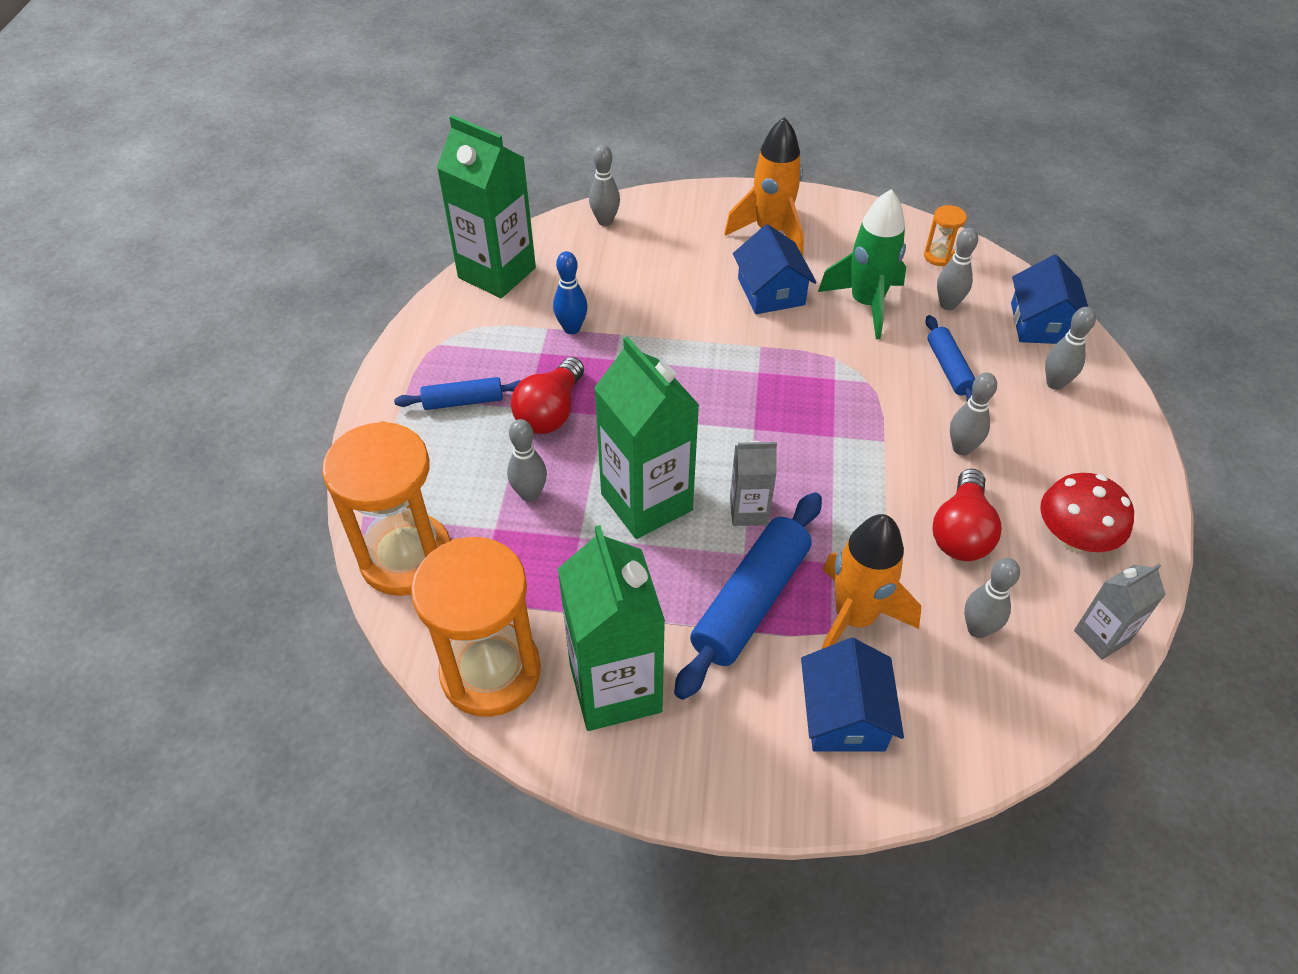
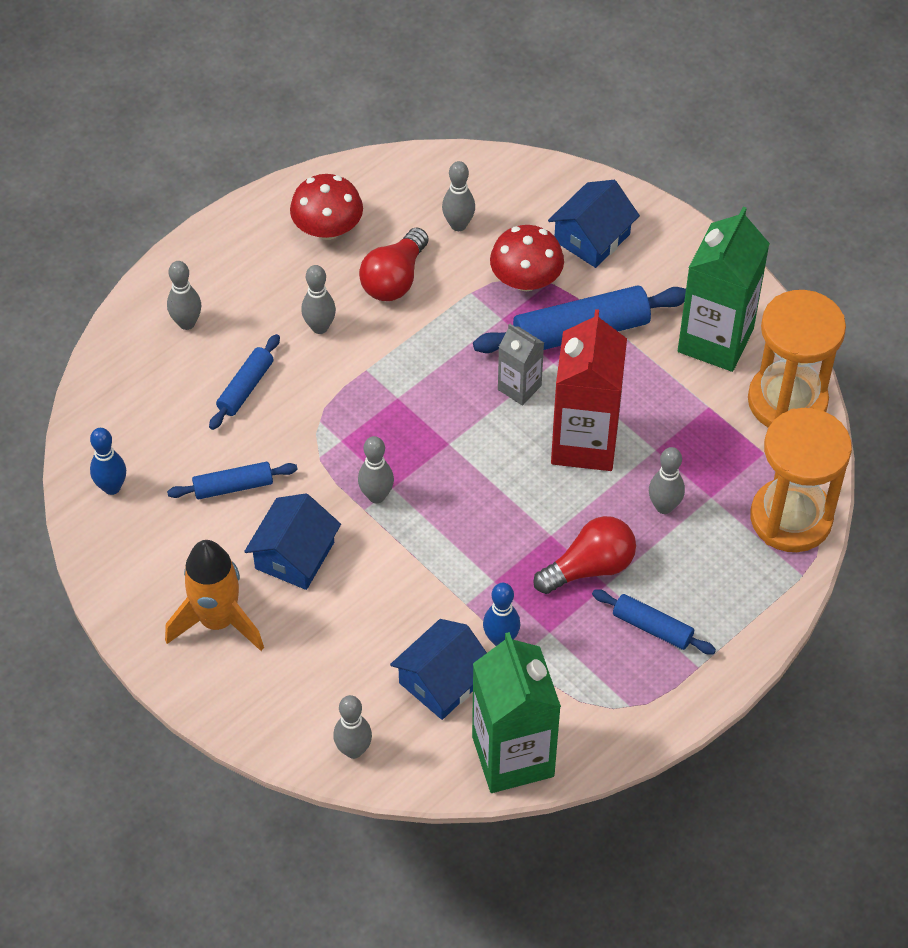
camera: 140 degrees left, 5 degrees up
green carton [594,336,700,539] -> red carton [551,309,627,471]
green rocket [818,189,906,339] -> blue rolling pin [167,462,298,499]
orange rocket [822,514,921,649] -> red mushroom [490,225,564,291]
orange hourglass [924,205,967,266] -> blue bowling pin [90,428,126,495]
red light bulb [933,469,1002,561] -> red light bulb turned 150 degrees clockwise [359,227,429,301]
grey bowling pin [937,227,978,310] -> grey bowling pin moved to [358,436,394,503]
blue house [1011,255,1088,344] -> blue house moved to [390,619,487,720]
grey carton [1074,564,1166,660] -> none

